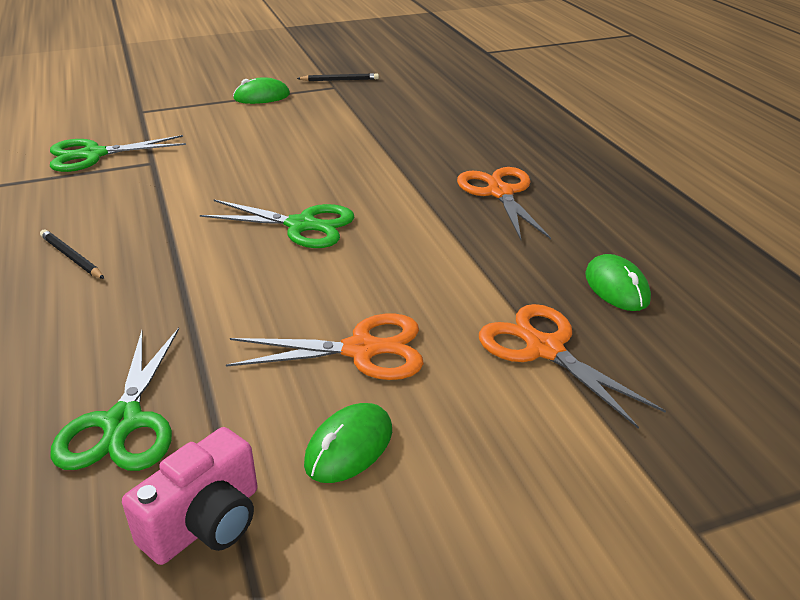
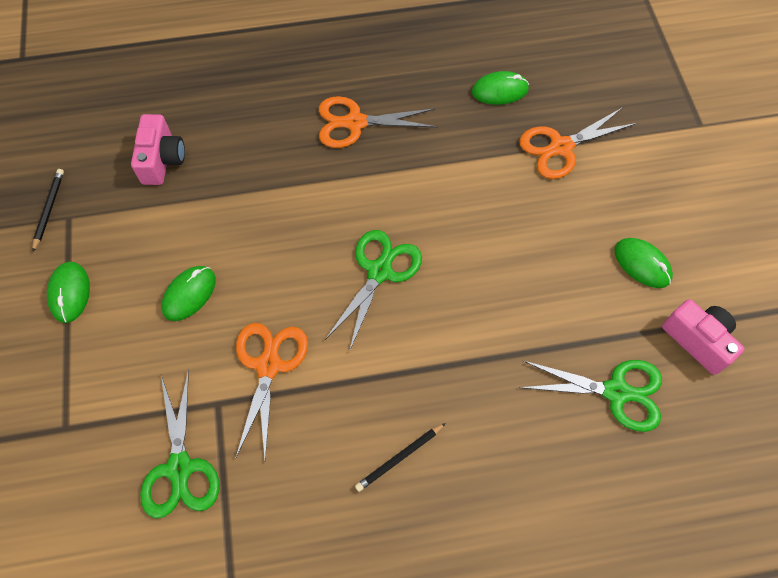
camera: 80 degrees left, 30 degrees up
orange scissors [226,314,424,380] -> orange scissors moved to [236,323,308,459]
none -> pink camera [131,114,185,185]
none -> green mouse [161,266,216,321]

